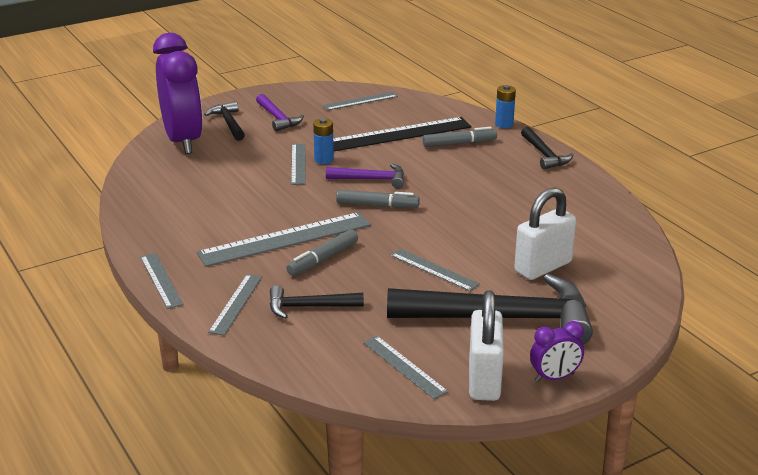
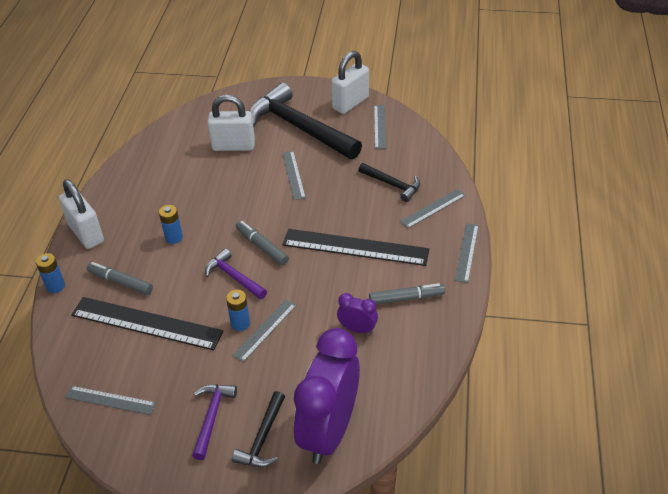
camera: 140 degrees left, 15 degrees up
grey ruler [197,212,371,267] -> black ruler [283,229,429,266]
grey marker [286,229,358,276] -> grey marker moved to [369,283,445,305]
black hammer [521,127,574,169] -> white padlock [59,179,104,249]
purple clock [530,321,584,382] -> purple clock moved to [337,293,378,334]
none -> blue battery [159,205,183,244]

